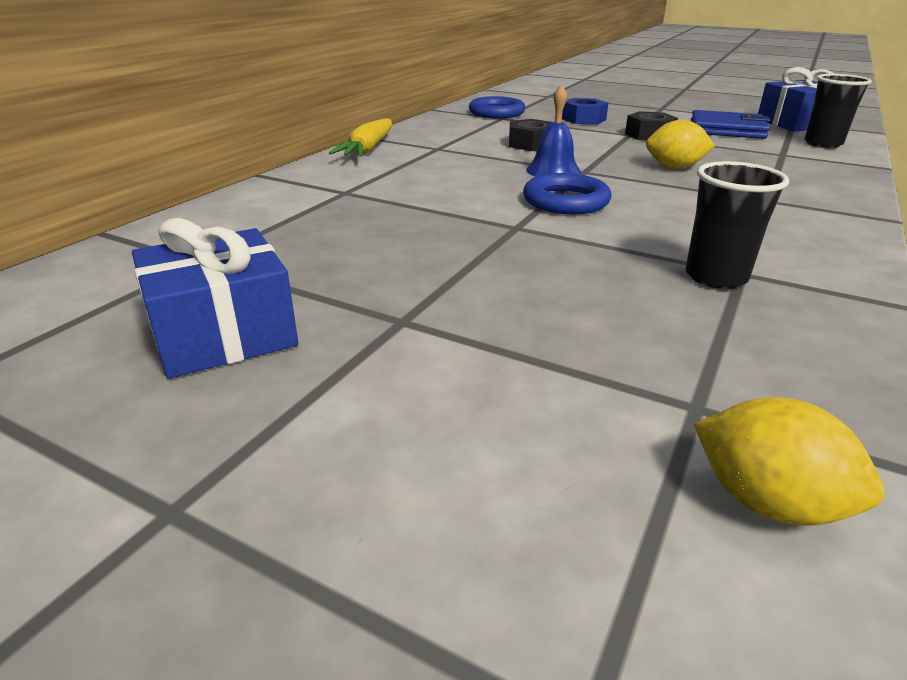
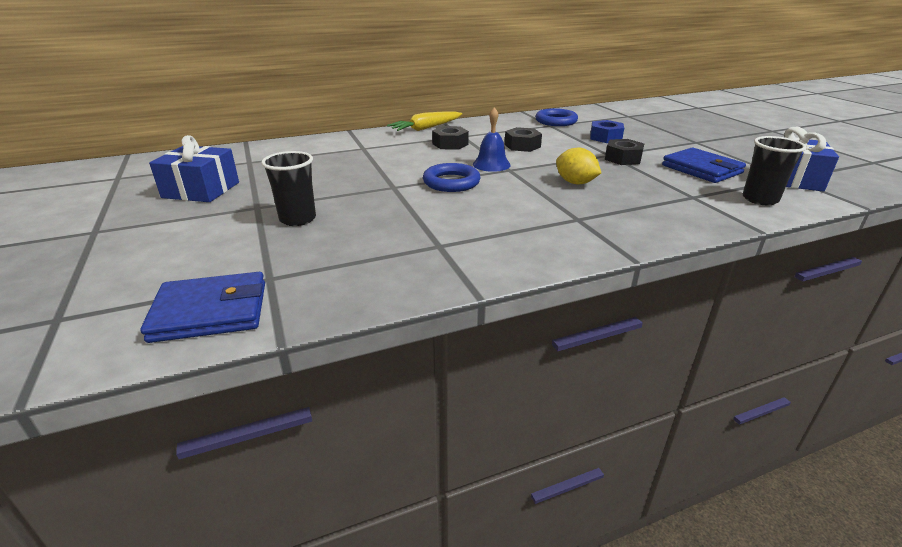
camera: 40 degrees right, 0 degrees up
black cup [685,161,789,289] -> black cup moved to [261,151,316,226]
yellow lemon [694,397,885,525] -> blue wallet [140,272,265,343]
none -> black nut [432,126,469,150]

